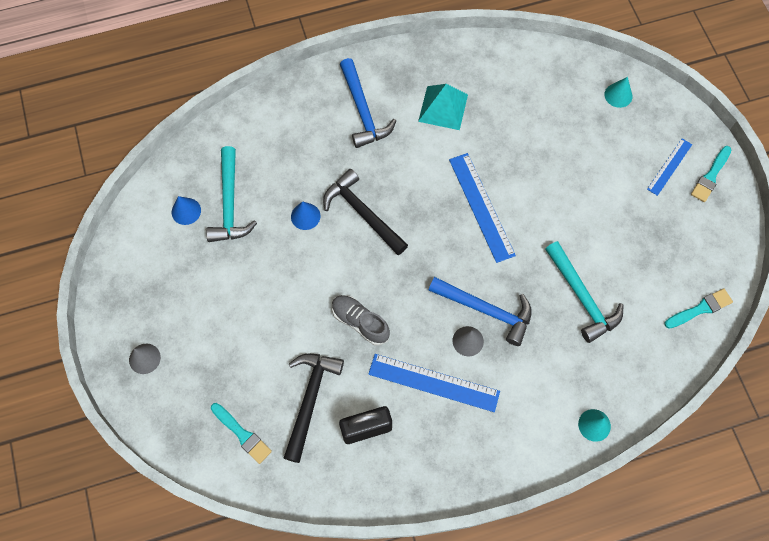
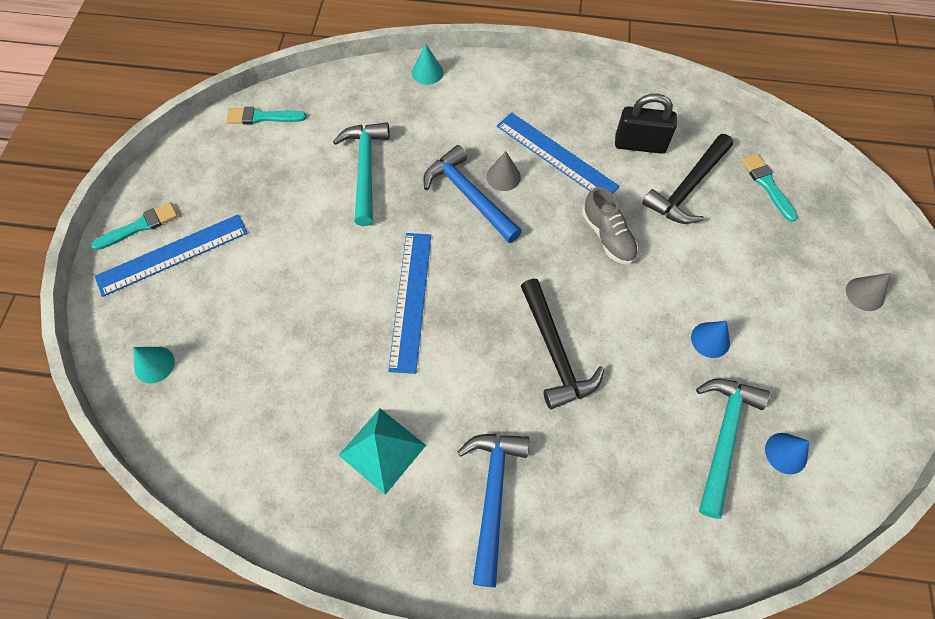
camera: 155 degrees left, 5 degrees down
blue cone [291,201,321,230] -> blue cone moved to [691,321,730,358]
blue ruler [647,139,692,196] -> blue ruler [95,214,248,297], size x1.68

